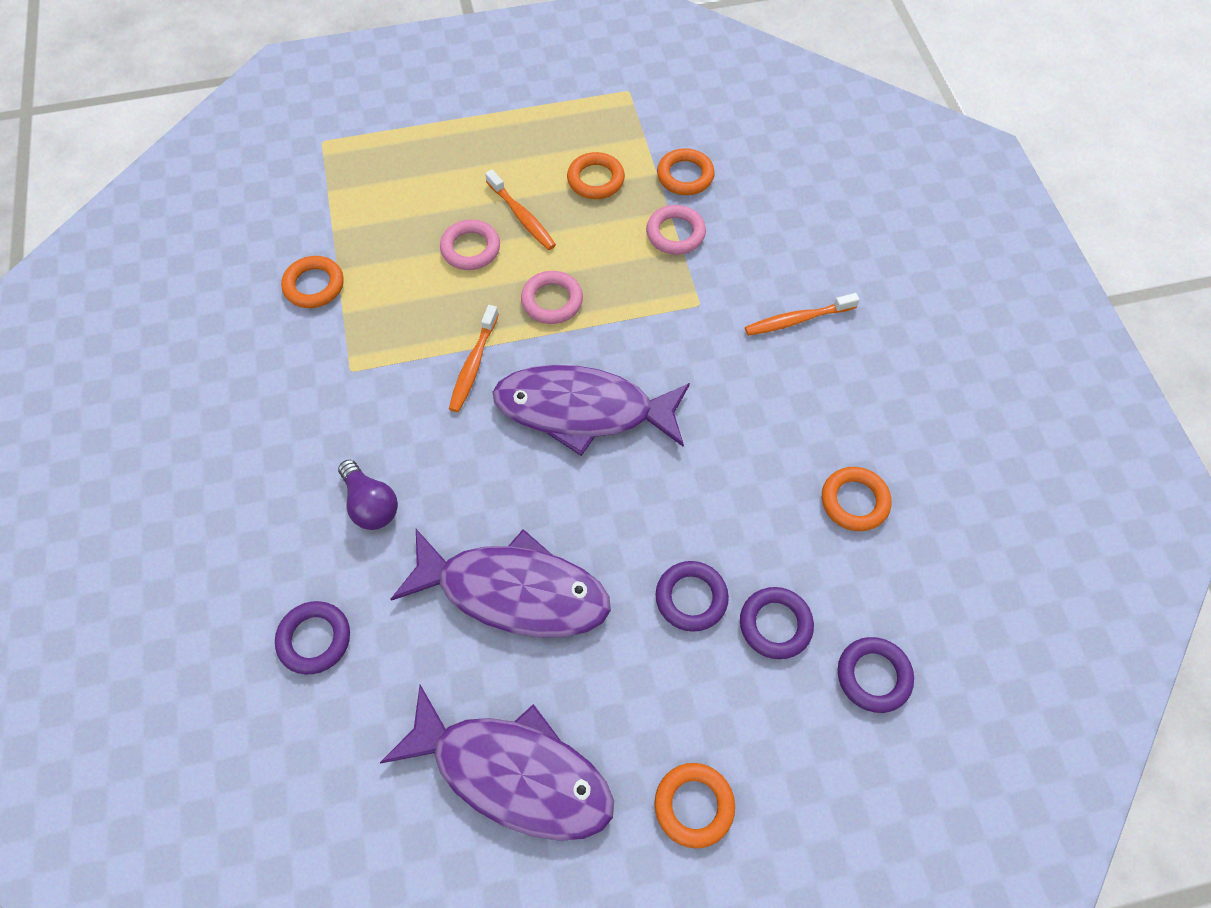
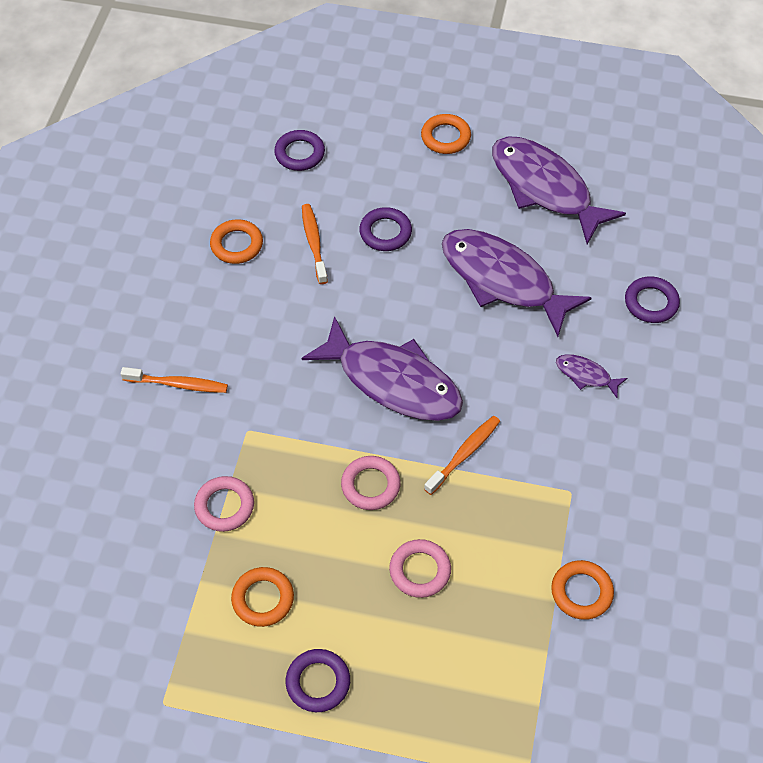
camera: 155 degrees left, 5 degrees down
purple light bulb [338,460,398,530] -> purple fish [556,354,627,398]
orange toothbrush [485,169,556,250] -> orange toothbrush moved to [302,204,328,284]
orange ring [657,148,715,195] -> none
purple ring [740,587,814,659] -> purple ring moved to [286,649,350,712]

